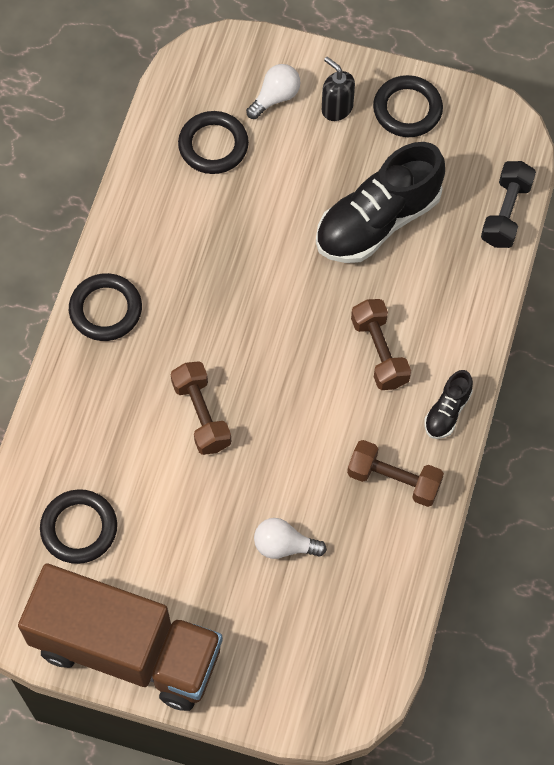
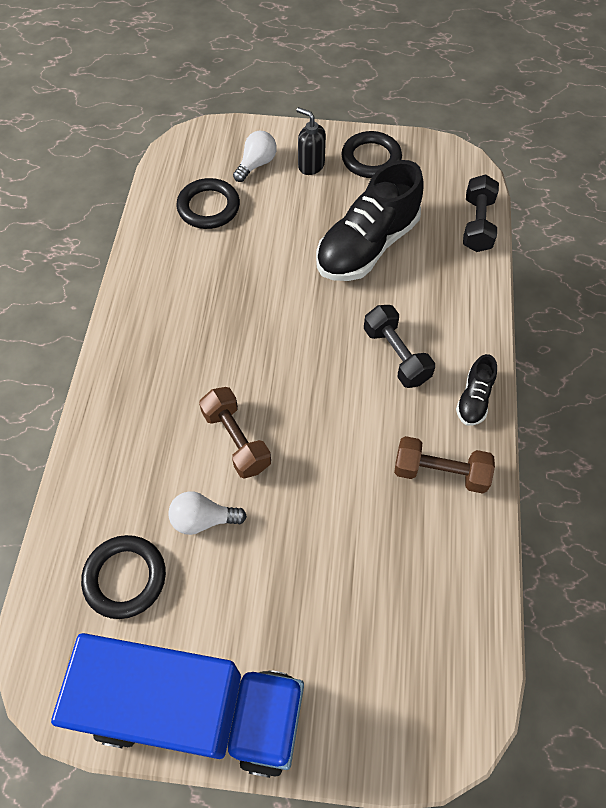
camera: 10 degrees left, 5 degrees down
brown truck [18,563,223,711] -> blue truck [51,633,304,778]
black ring [69,273,142,341] -> none
white light bulb [254,518,327,559] -> white light bulb moved to [168,491,247,535]
brown dumbbell [351,299,411,390] -> black dumbbell [364,305,435,388]

